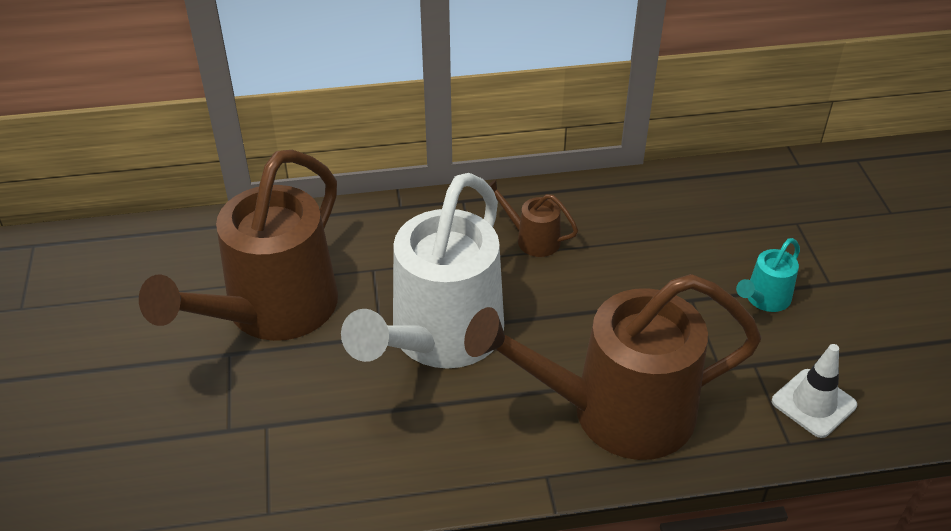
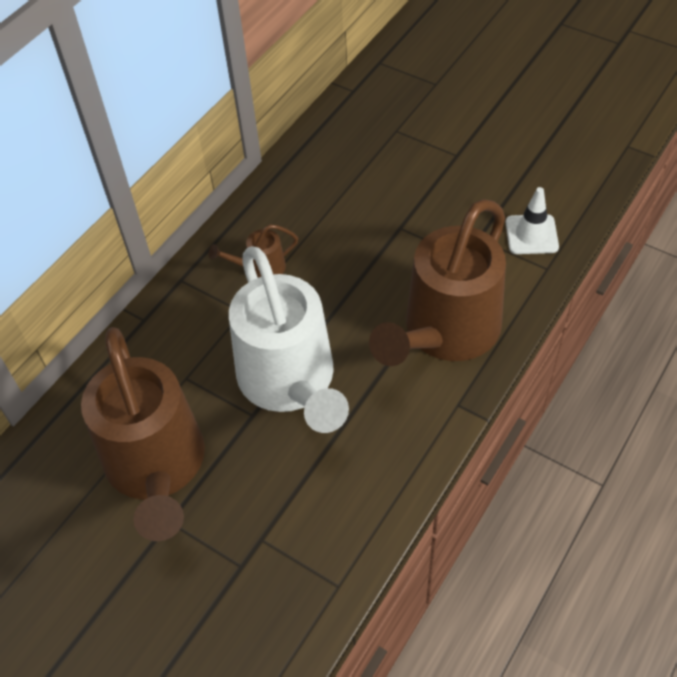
camera: 45 degrees left, 10 degrees up
turquoise watering can [736,238,800,312] -> none

